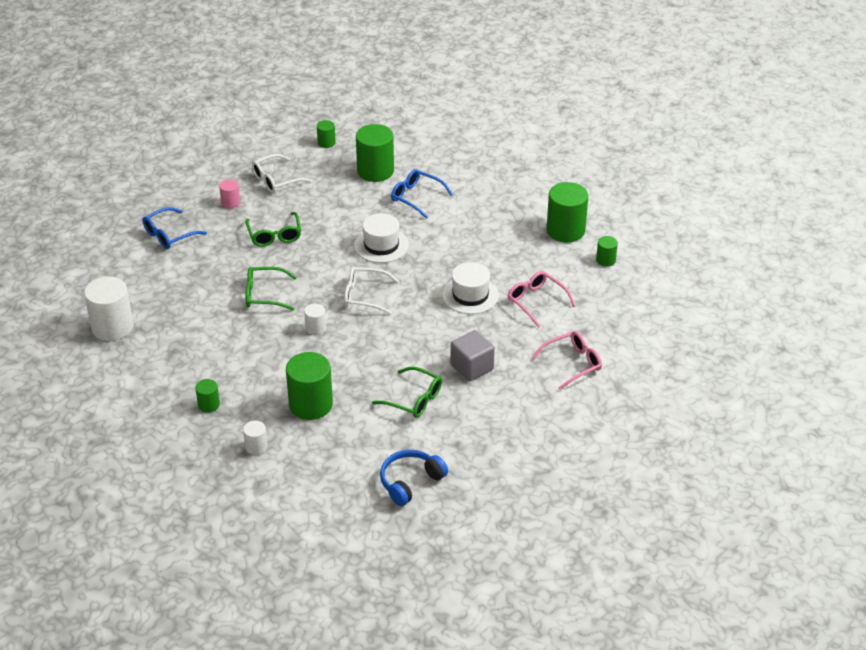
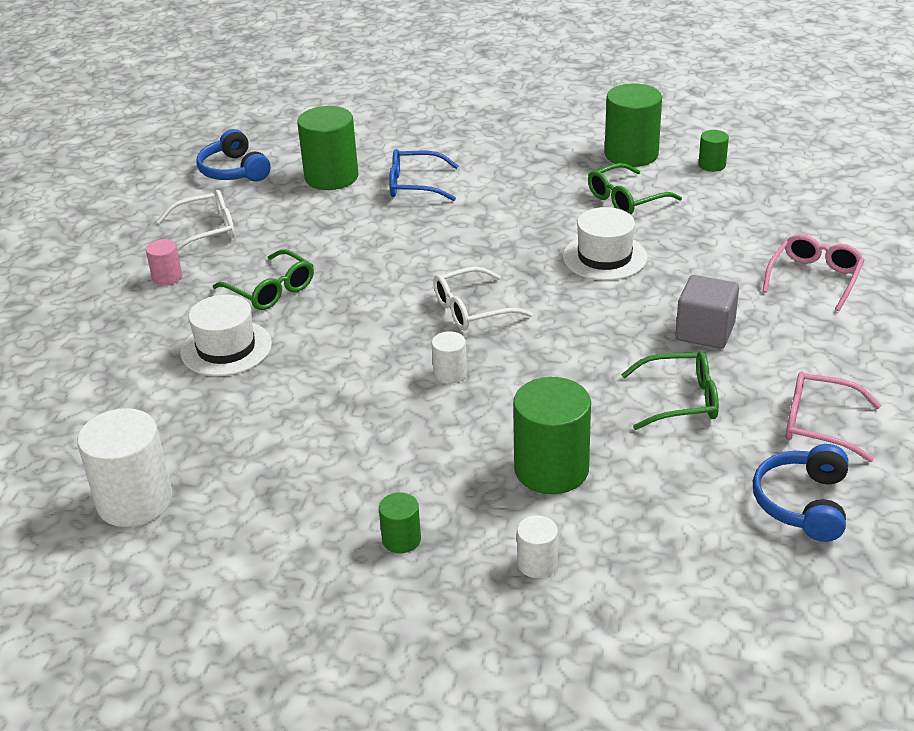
camera: 30 degrees left, 5 degrees down
blue glasses [142,207,207,249] -> none
green glasses [246,267,297,310] -> green glasses moved to [588,163,682,215]
white glasses [252,154,312,193] -> white glasses turned 135 degrees counterclockwise [157,190,235,251]
green cylinder [317,120,336,148] -> blue headphones [196,129,271,182]
white hat [354,213,409,263] -> white hat moved to [180,295,272,376]
pink glasses [508,271,576,328] -> pink glasses moved to [786,372,881,462]

